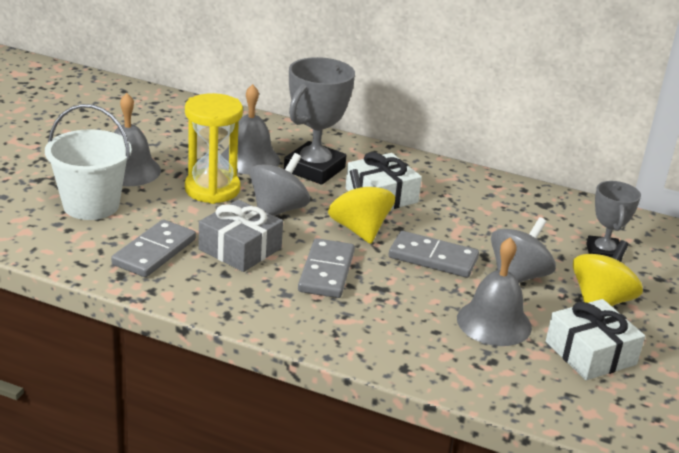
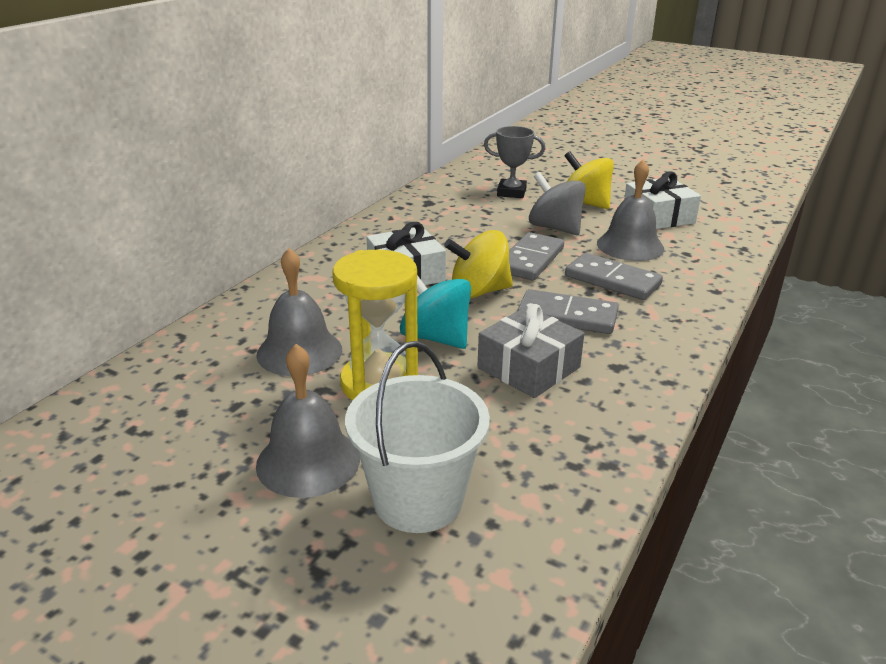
camera: 80 degrees left, 0 degrees up
grey domino [111,220,196,277] -> grey domino moved to [565,253,663,300]
grey spinning top [250,153,310,216] -> turquoise spinning top [400,275,471,349]
grey trophy [284,57,355,185] -> none

